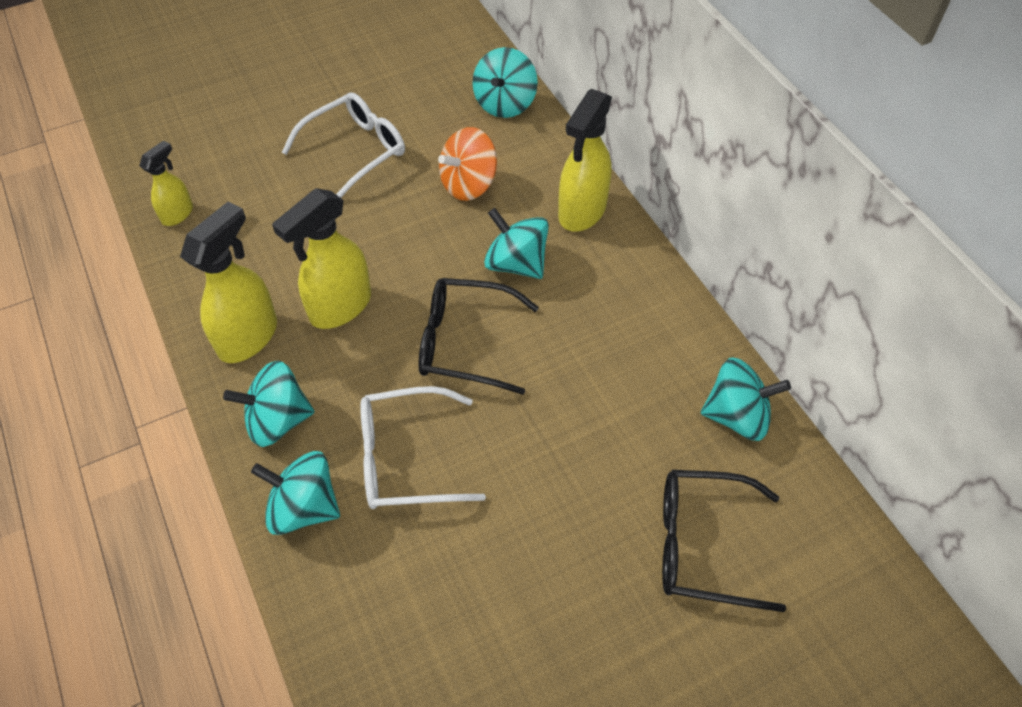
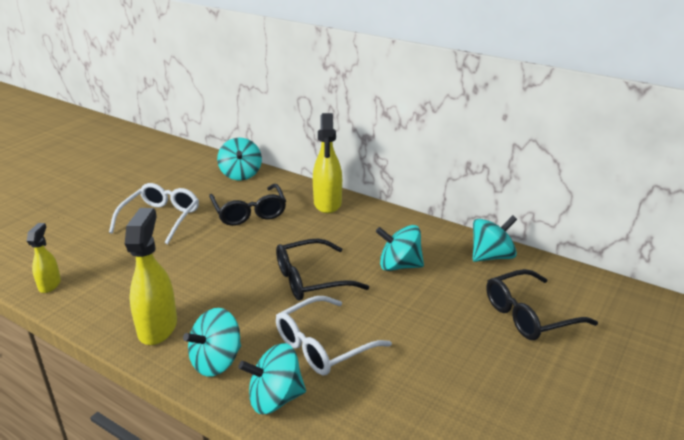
camera: 30 degrees left, 25 degrees down
yellow spray bottle [272,188,371,329] -> none
orange spinning top [438,127,497,201] -> black glasses [209,184,286,226]
turquoise spinning top [484,208,549,279] -> turquoise spinning top moved to [376,225,424,271]

